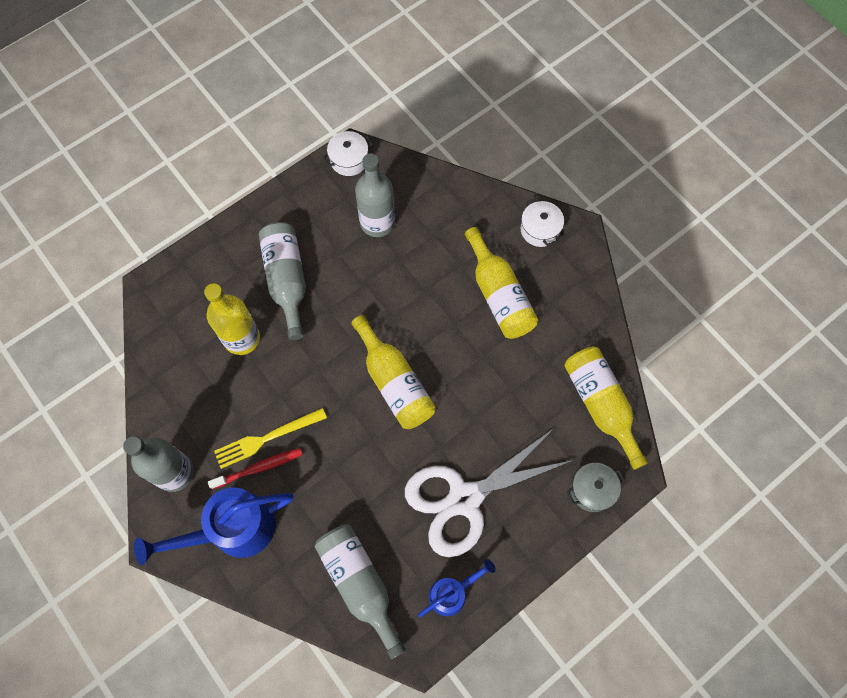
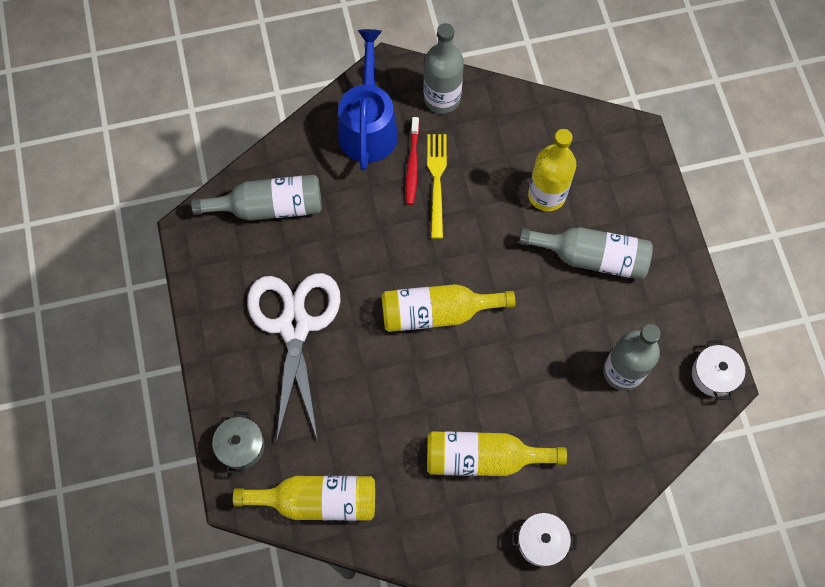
camera: 115 degrees right, 0 degrees up
blue watering can [418,559,496,618] -> none

